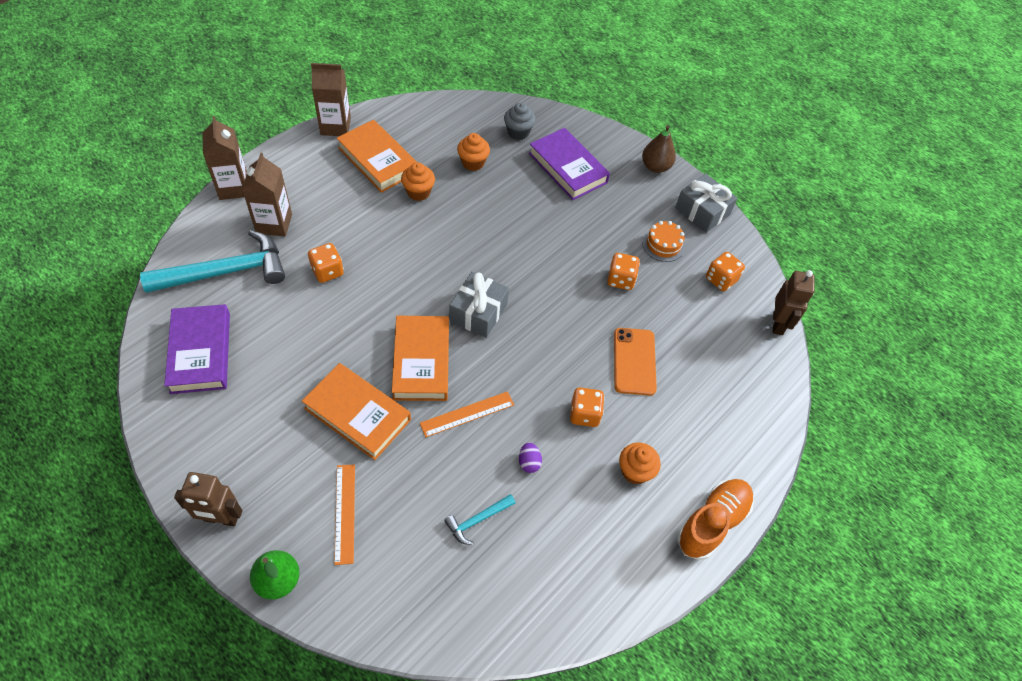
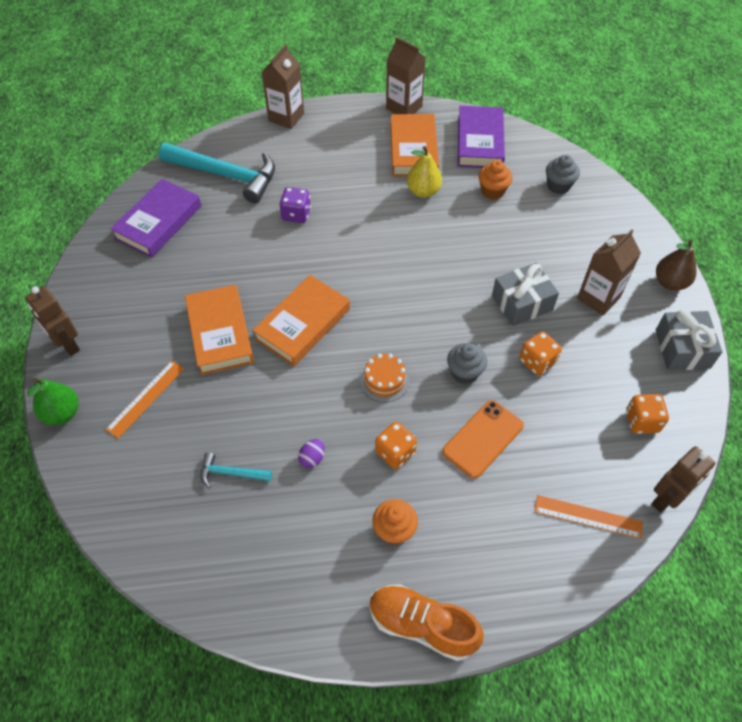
camera: 45 degrees right, 0 degrees up
brown carton [242,153,292,236] -> brown carton moved to [577,229,641,316]
orange dice [308,243,344,283] -> purple dice [279,187,311,223]
orange cupcake [401,162,435,201] -> yellow pear [407,146,442,198]
orange ruler [420,391,514,437] -> orange ruler moved to [534,495,643,539]
grey gift [450,272,509,338] -> grey gift moved to [492,263,559,326]
purple book [529,128,610,200] -> purple book moved to [458,106,505,168]
orange cake [642,221,685,262] -> orange cake moved to [360,354,410,402]
orange shoe [677,479,754,560] -> orange shoe turned 150 degrees counterclockwise [369,584,484,661]
none -> grey cupcake [447,343,487,384]

